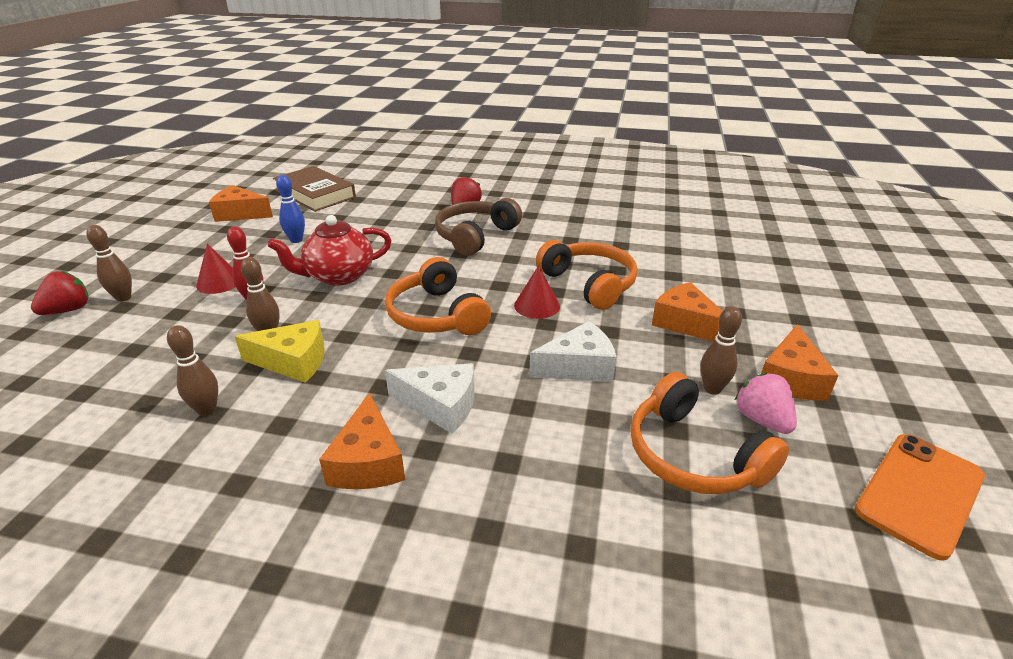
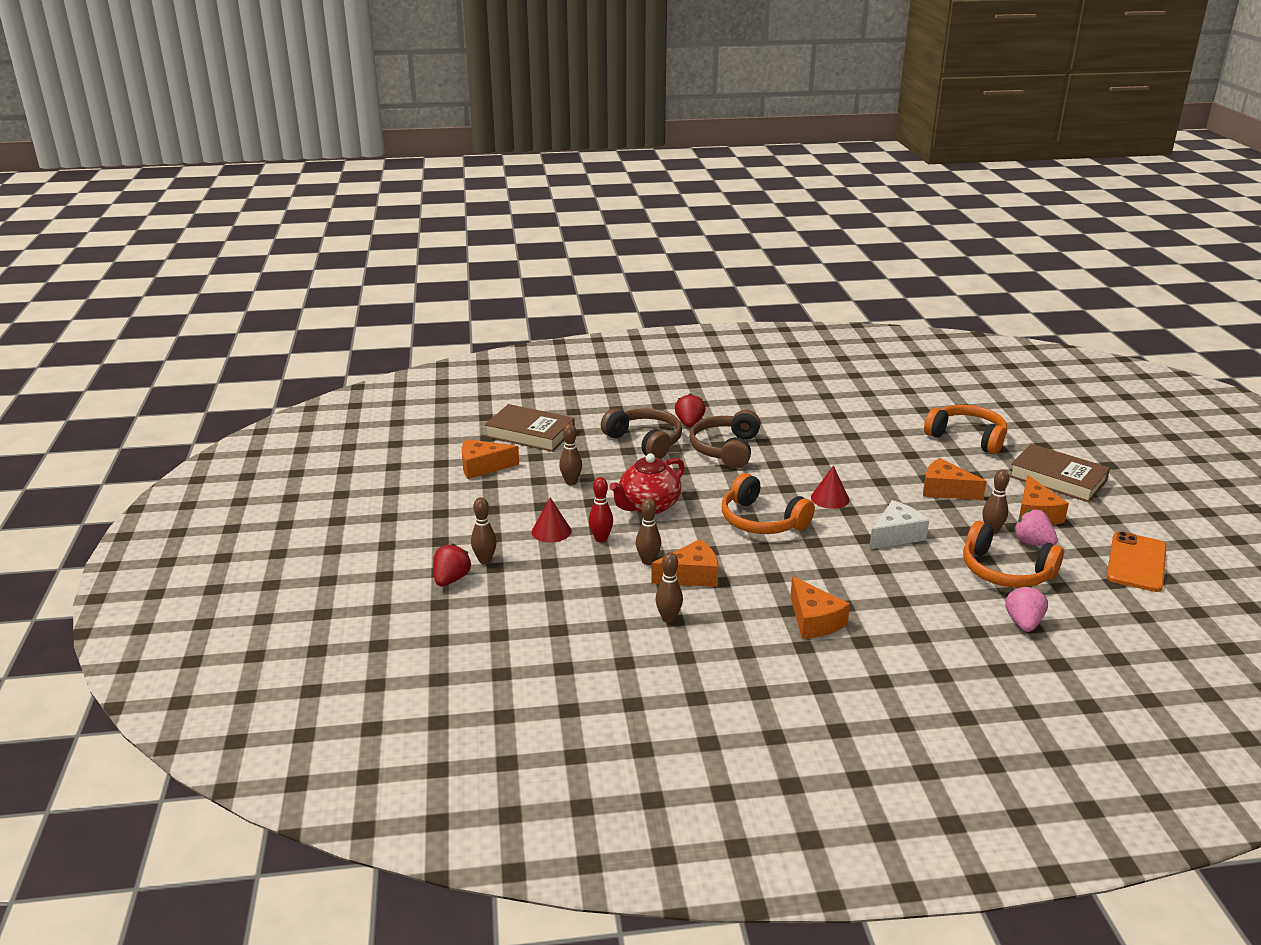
camera: 20 degrees left, 5 degrees down
yellow cheese [235,320,325,383] -> orange cheese [651,539,718,587]
blue bowling pin [276,175,305,243] -> brown bowling pin [559,424,582,485]
white cheese [385,363,475,434] -> none
orange headphones [536,240,638,310] -> orange headphones moved to [924,405,1007,454]
none -> brown headphones [601,408,682,459]
none -> pink strawberry [1005,585,1048,632]
none -> brown book [1009,444,1110,502]

